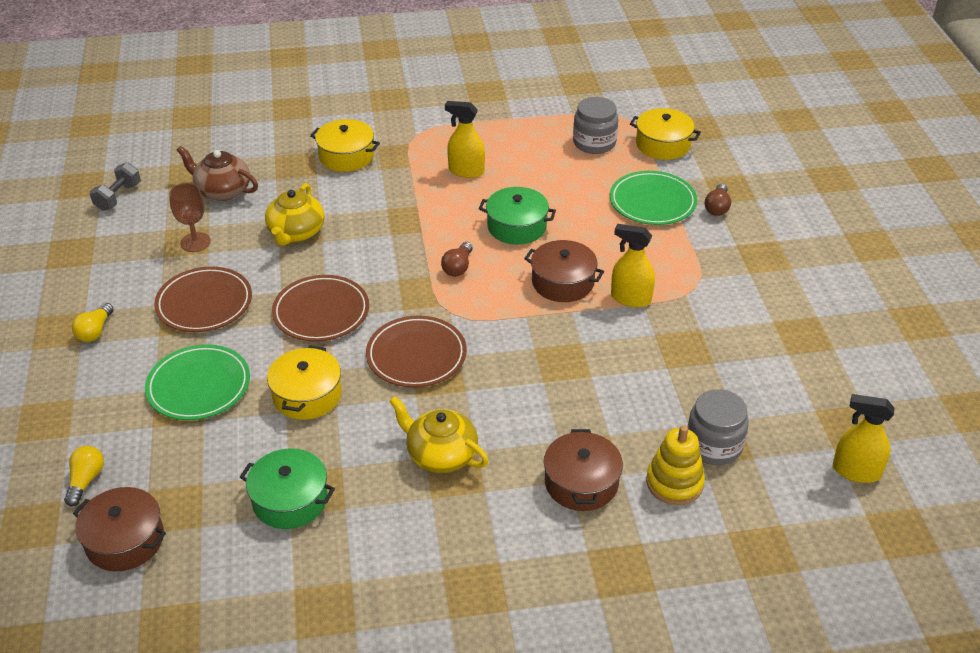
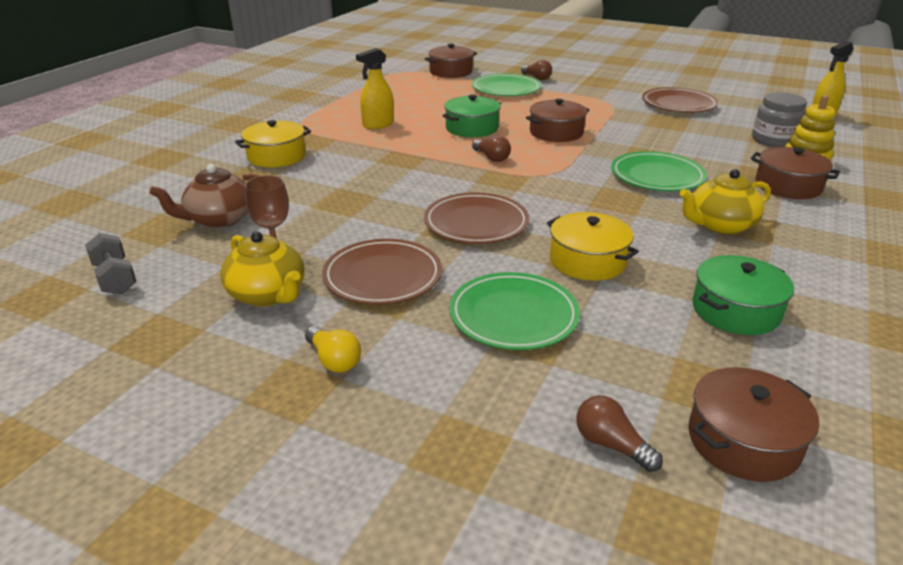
camera: 55 degrees left, 10 degrees down
yellow light bulb [64,446,104,507] -> brown light bulb [576,395,663,472]
yellow teapot [265,183,324,246] -> yellow teapot moved to [220,231,304,307]
brown plate [366,315,467,388] -> brown plate moved to [642,87,719,113]
grey jar [573,97,618,154] -> none
yellow spray bottle [611,224,655,307] -> none
yellow pot [630,108,701,160] -> brown pot [425,44,477,78]
none -> green plate [611,151,707,191]

